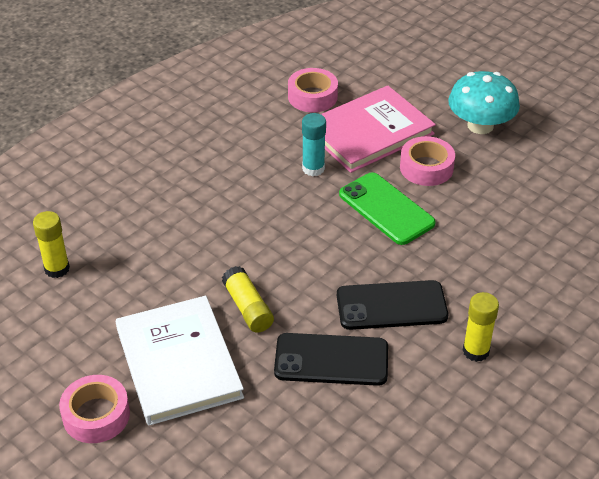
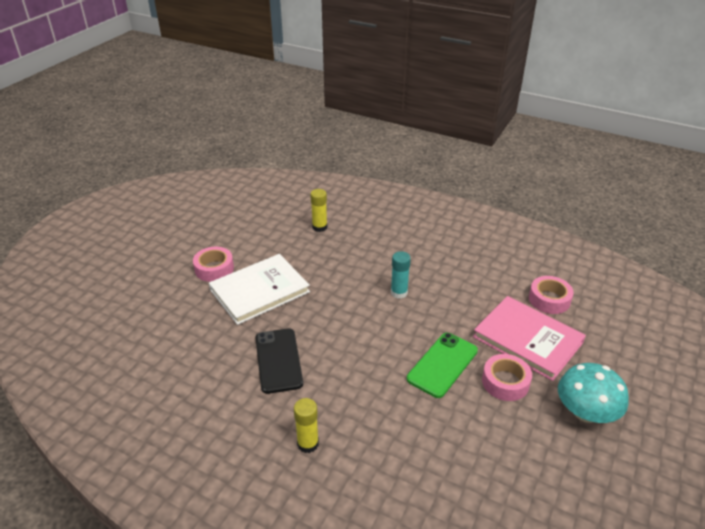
camera: 75 degrees right, 5 degrees down
yellow glue stick [222,266,274,333] -> none
turquoise glue stick [302,113,326,176] -> turquoise glue stick moved to [391,251,411,298]
black phone [337,280,448,330] -> none

